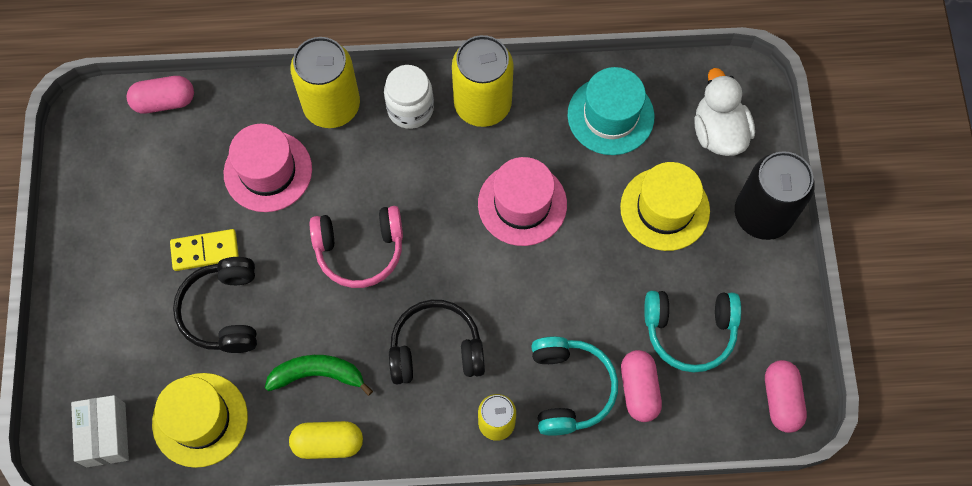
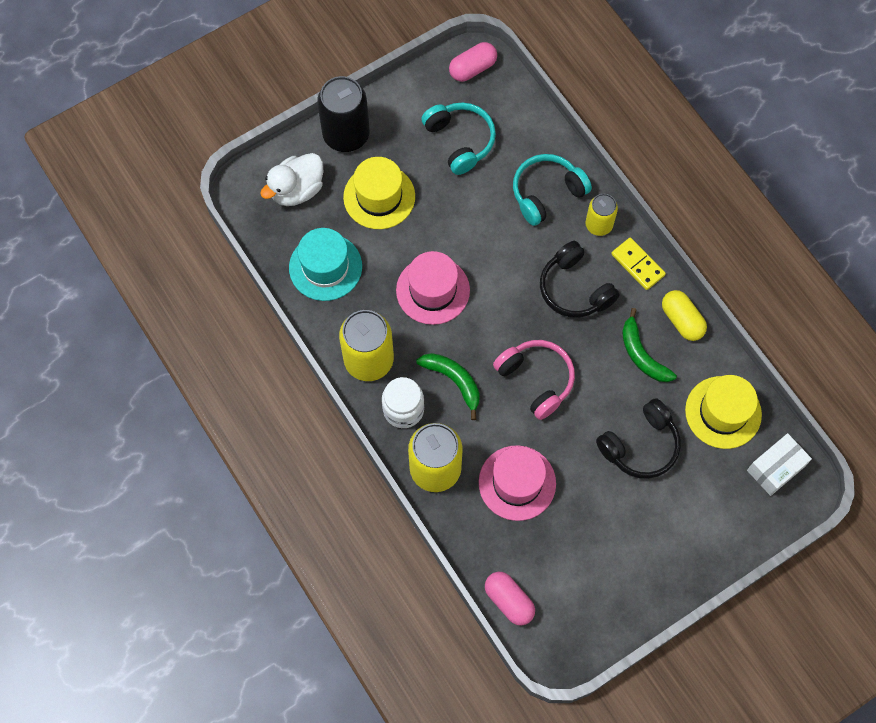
camera: 120 degrees left, 0 degrees up
yellow domino [170,229,239,271] -> yellow domino moved to [611,238,666,290]
pink capsule [621,350,662,422] -> none
none -> green banana [416,353,480,420]

